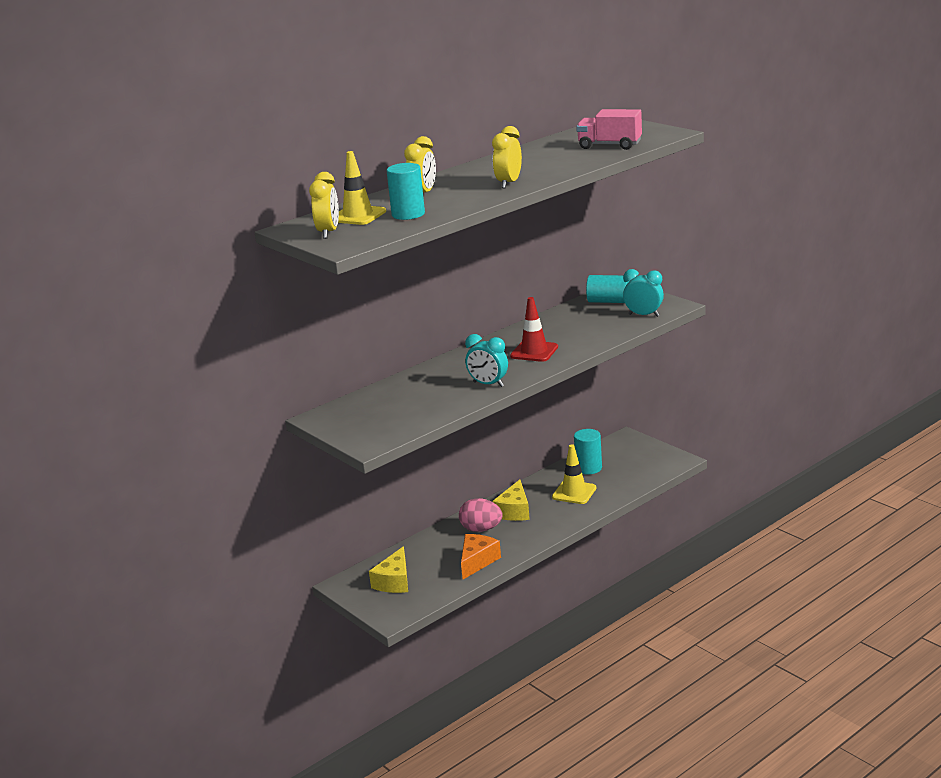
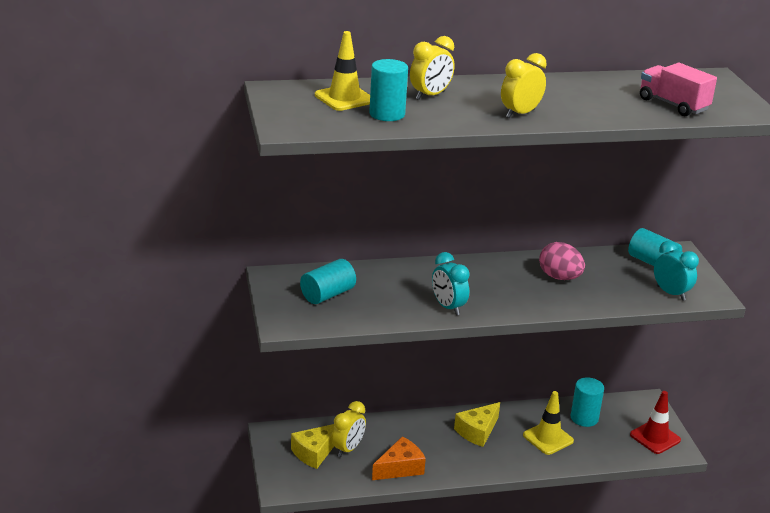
camera: 25 degrees right, 5 degrees up
yellow clock [309,172,339,239] -> yellow clock moved to [332,401,366,457]
pink egg [459,498,503,532] -> pink egg moved to [539,242,585,280]
red traffic cone [510,297,558,362] -> red traffic cone moved to [630,391,681,454]
none -> turquoise cylinder [300,259,356,304]

